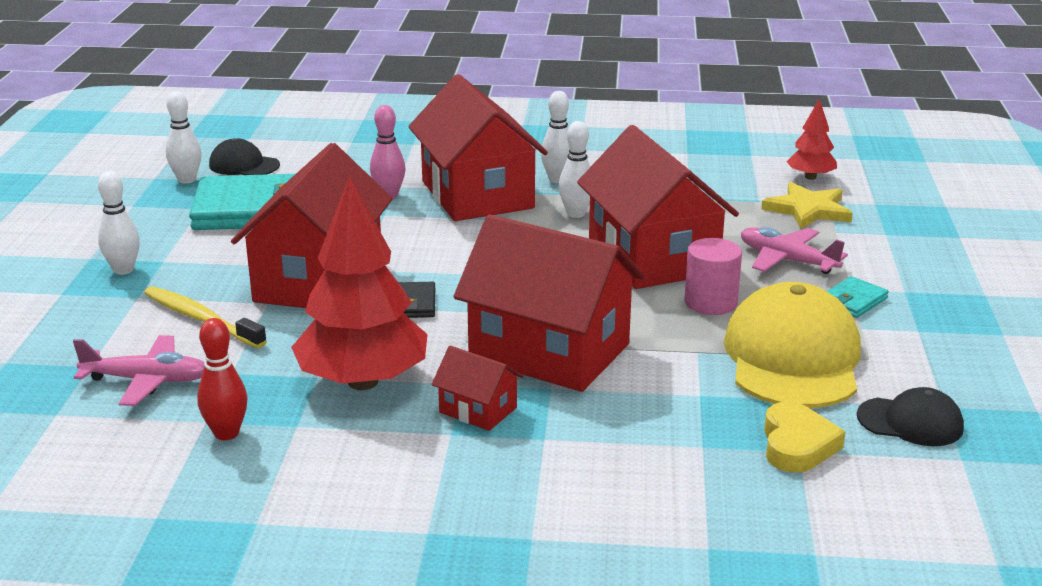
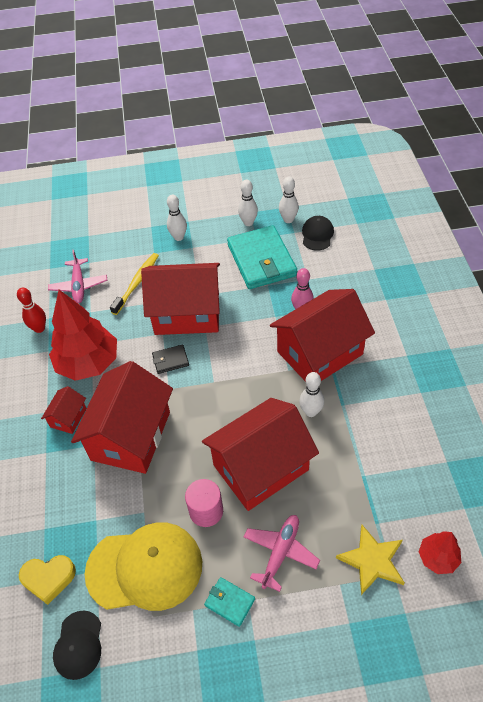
camera: 80 degrees right, 25 degrees up
white bowling pin [541,91,570,183] -> white bowling pin moved to [238,180,258,226]

